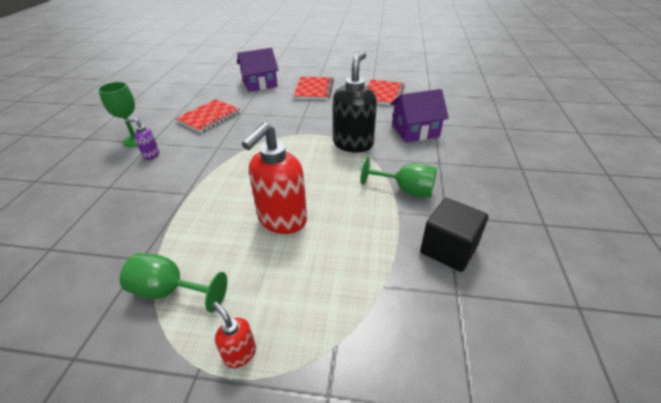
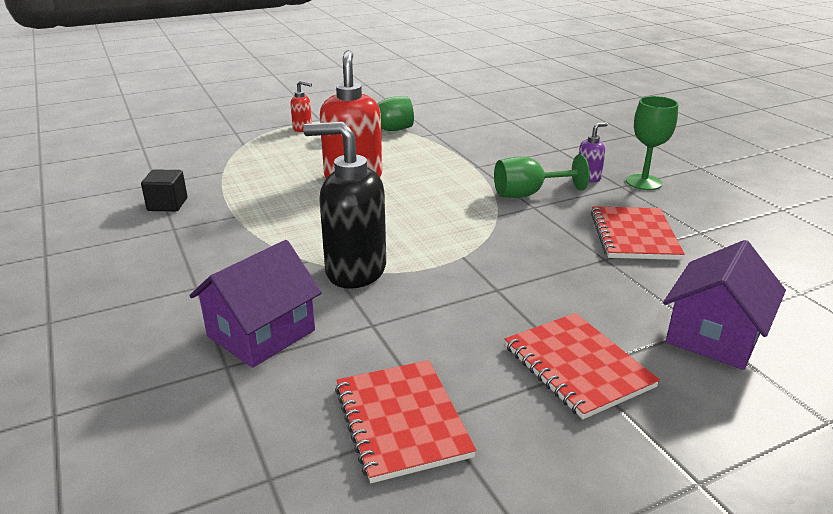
camera: 145 degrees right, 10 degrees down
black soap dispenser [333,51,377,153] -> black soap dispenser turned 120 degrees clockwise [303,122,386,289]
green goblet [361,156,437,197] -> green goblet moved to [494,154,590,198]
black cube [420,198,488,272] -> black cube [141,170,187,212], size x0.66

